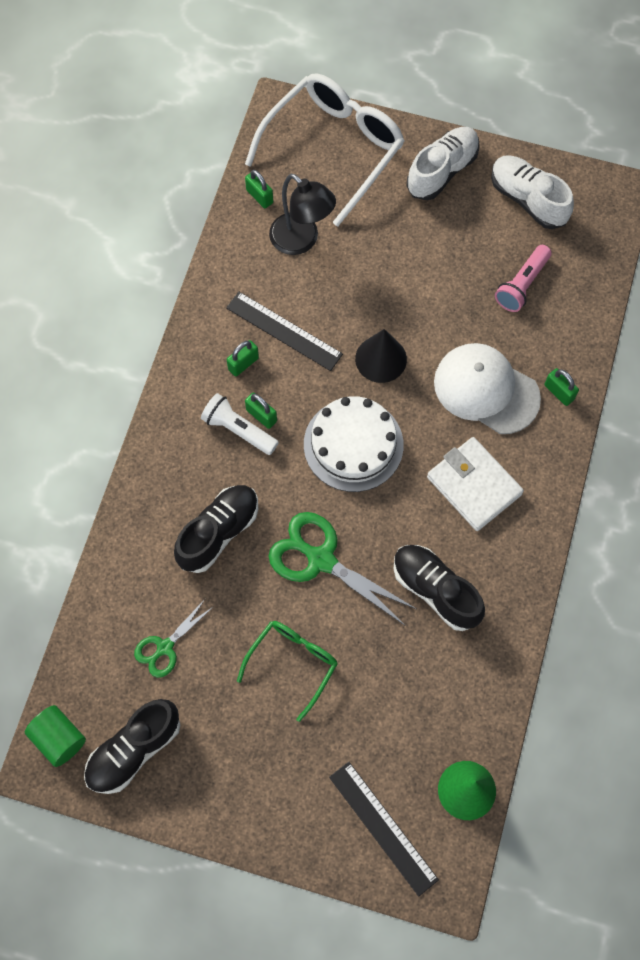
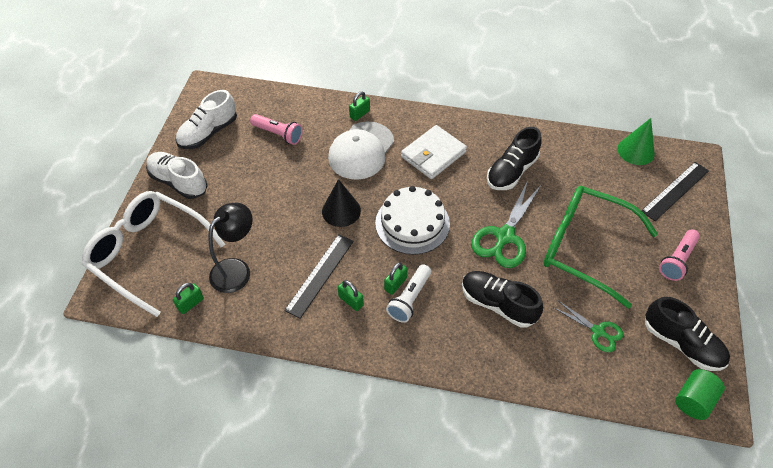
camera: 95 degrees left, 15 degrees down
green glasses [237,621,338,722] -> green glasses [543,186,658,309], size x1.81
none -> pink flashlight [659,229,700,281]

